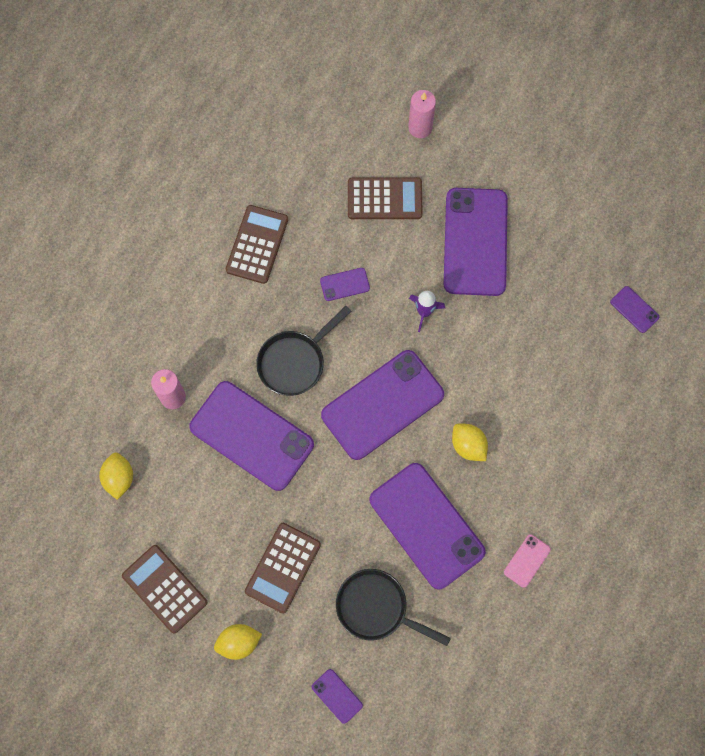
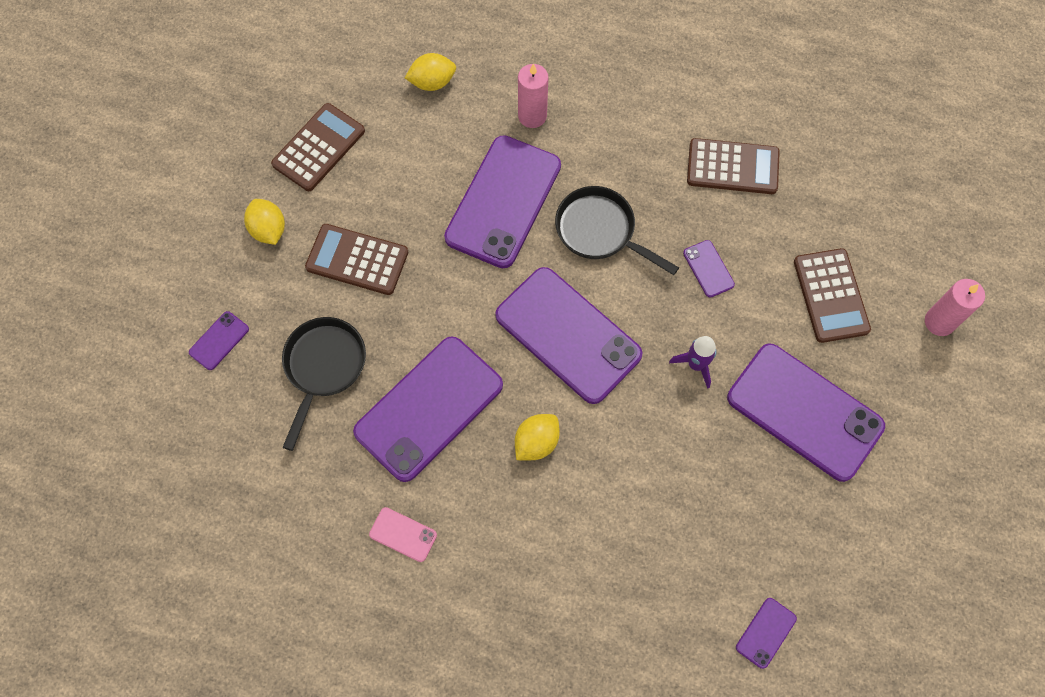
camera: 80 degrees right, 5 degrees down
purple phone [444,188,508,296] -> purple phone turned 45 degrees clockwise [727,343,885,482]

